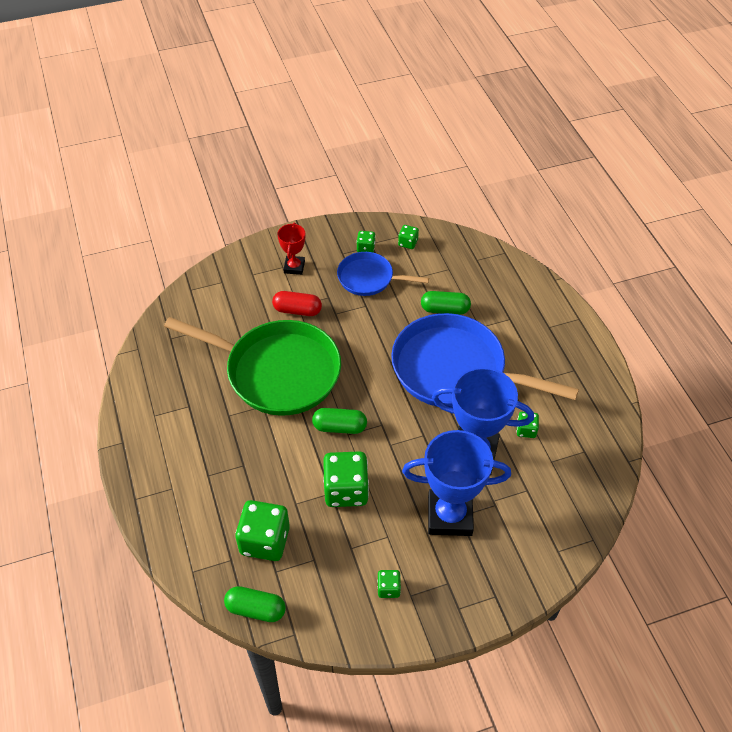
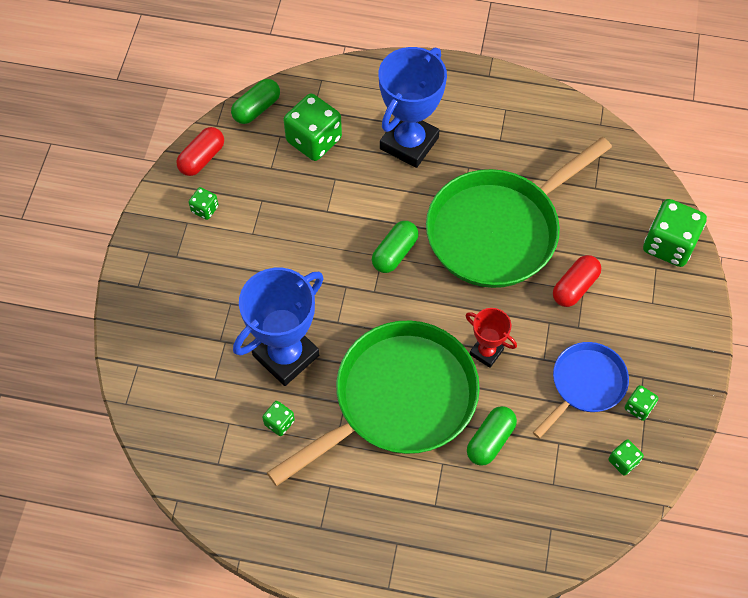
camera: 120 degrees right, 10 degrees up
red trophy [277,223,305,275] -> red trophy moved to [466,308,517,368]
green dice [323,451,369,507] -> green dice moved to [643,199,707,267]
blue pan [391,313,579,407] -> green pan [267,321,480,486]
blue trophy [402,430,511,536] -> blue trophy moved to [379,47,447,168]
none -> red capsule [176,127,224,176]

